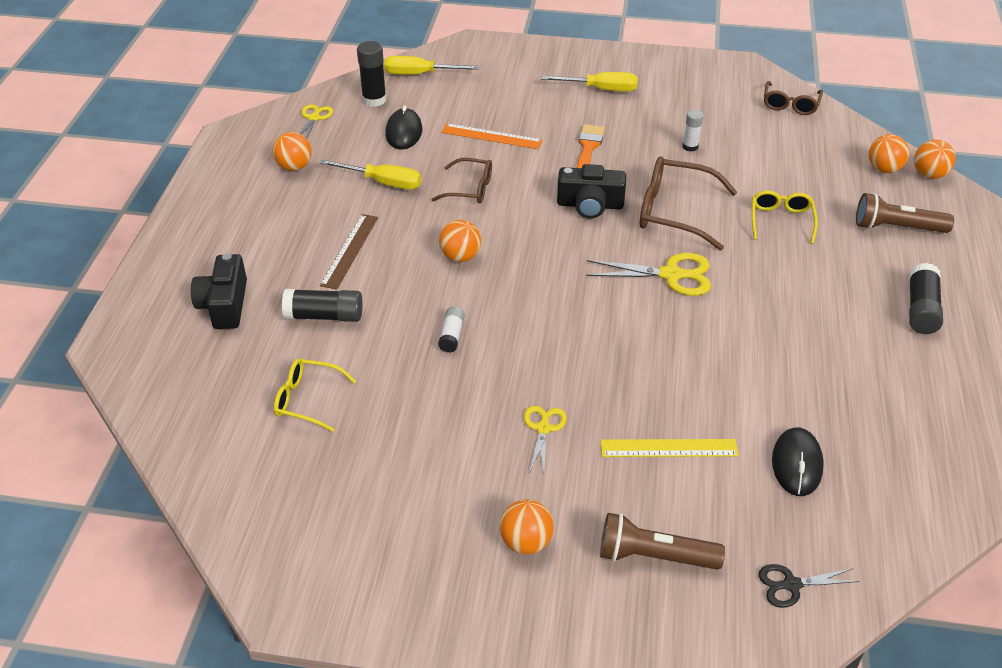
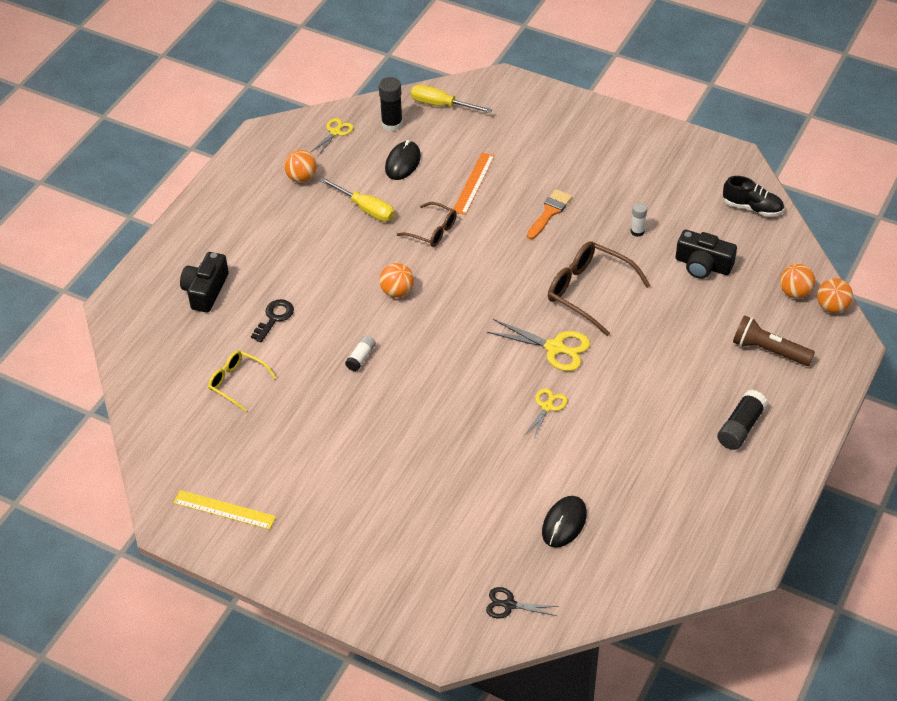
camera: 20 degrees right, 5 degrees up
black glue stick [282,289,363,322] -> black key [251,299,294,342]
brown ruler [320,214,378,290] -> none
orange ruler [441,123,543,149] -> orange ruler turned 75 degrees clockwise [453,153,495,215]
orange ball [500,499,554,554] -> none
yellow scissors [524,406,567,473] -> yellow scissors moved to [524,388,568,439]
yellow screwdriver [541,72,638,92] -> none
black camera [557,164,626,218] -> black camera moved to [676,230,737,279]
brown flashlight [600,513,725,570] -> none
yellow ruler [601,439,739,457] -> yellow ruler moved to [173,490,276,530]
yellow glasses [752,190,818,244] -> none
brown glasses [764,81,823,115] -> black shoe [723,176,784,217]

